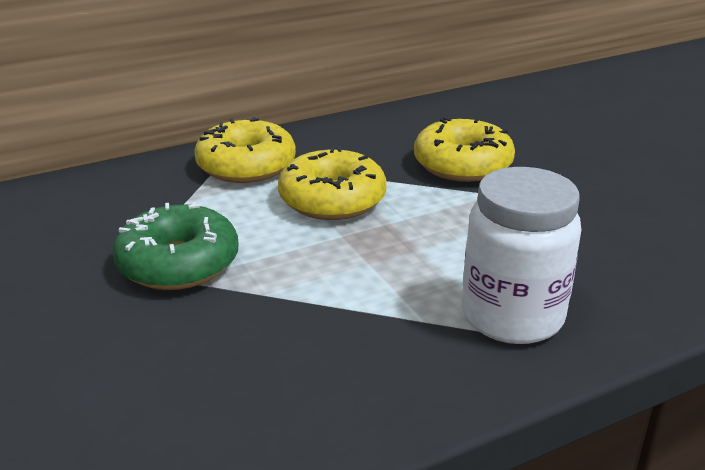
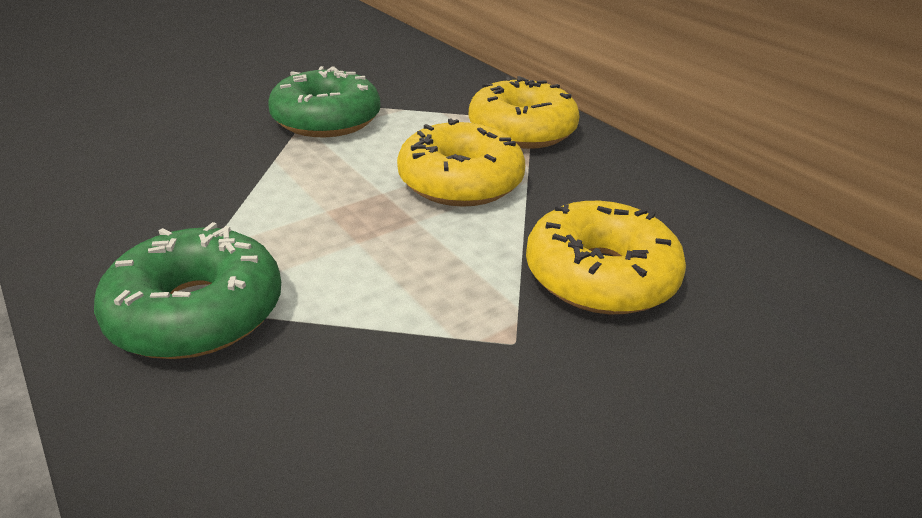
camera: 80 degrees right, 5 degrees up
white jar [462,167,581,344] -> green donut [94,222,281,359]

